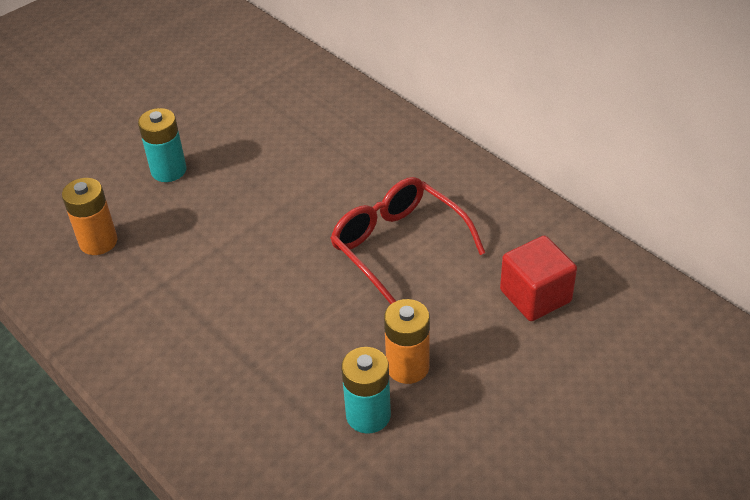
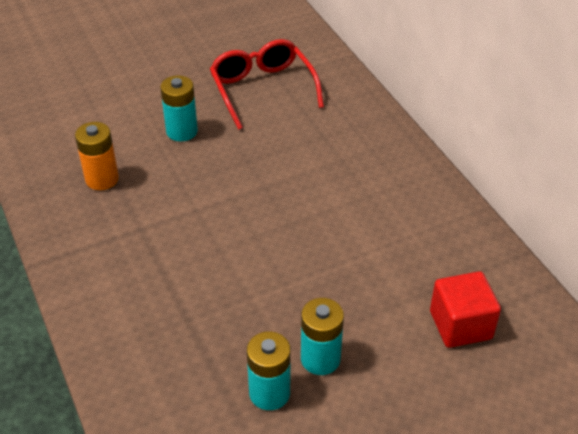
camera: 15 degrees right, 0 degrees up
red glasses [330,177,485,304] -> red glasses moved to [210,39,324,130]
orange battery [384,299,430,384] -> turquoise battery [301,298,344,375]

